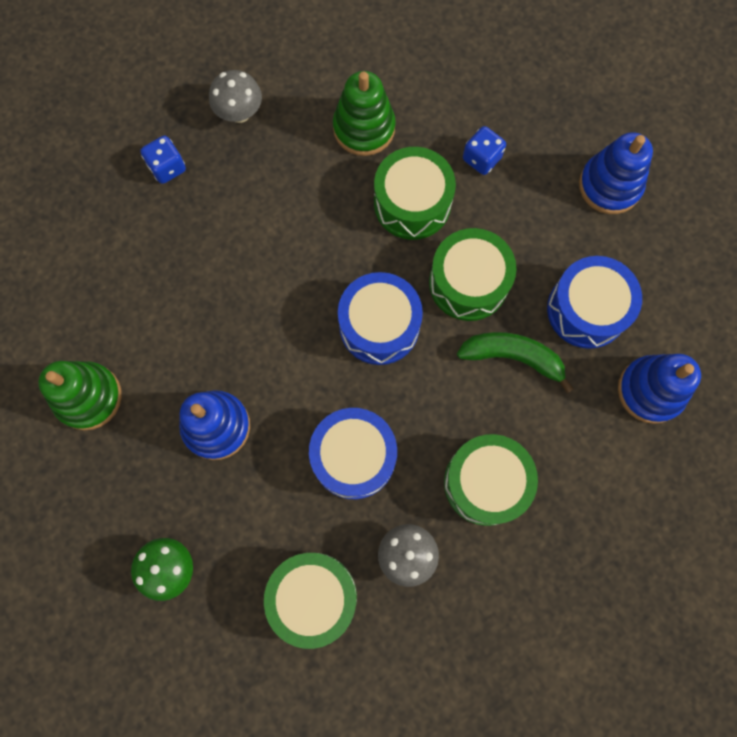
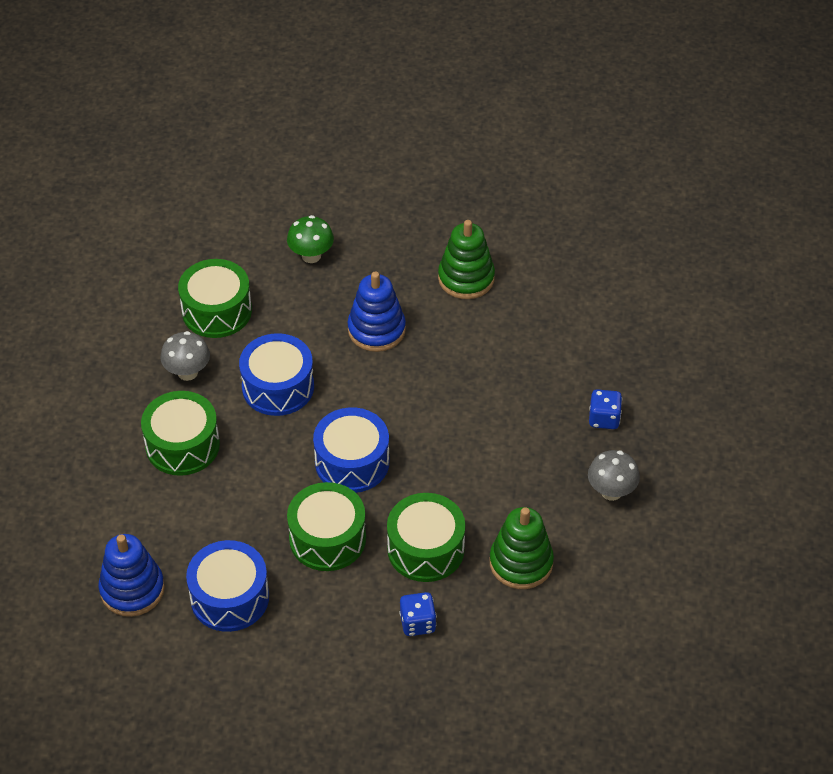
camera: 130 degrees right, 25 degrees down
green banana [457,332,574,393] -> none
blue stacking toy [579,132,653,214] -> none

